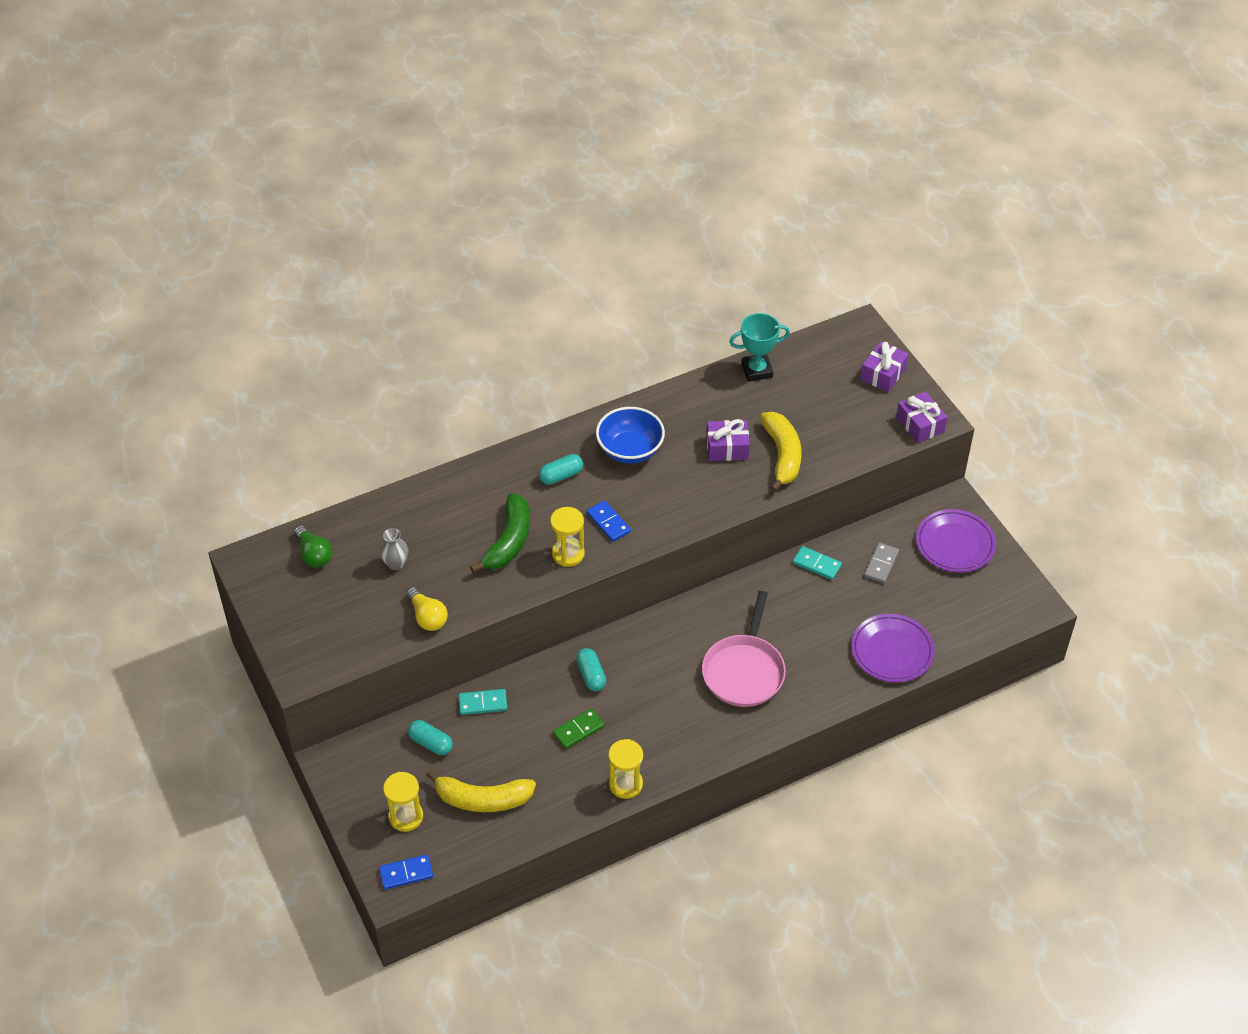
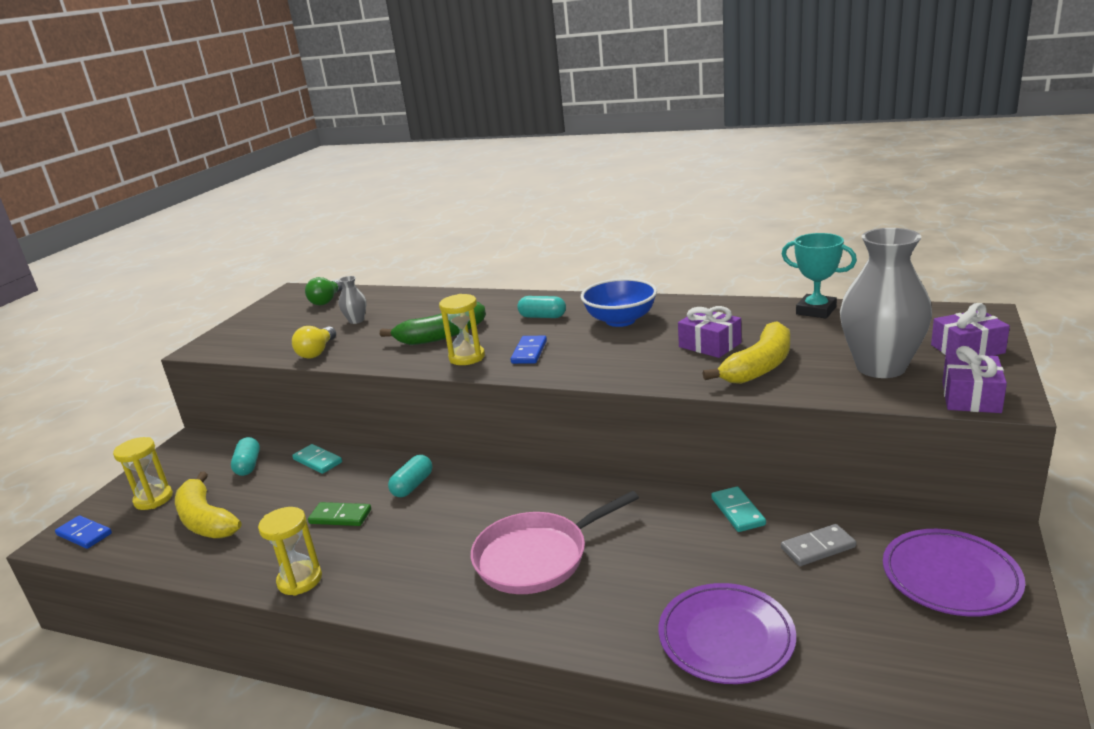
camera: 50 degrees right, 25 degrees down
none -> grey vase [840,228,932,378]

